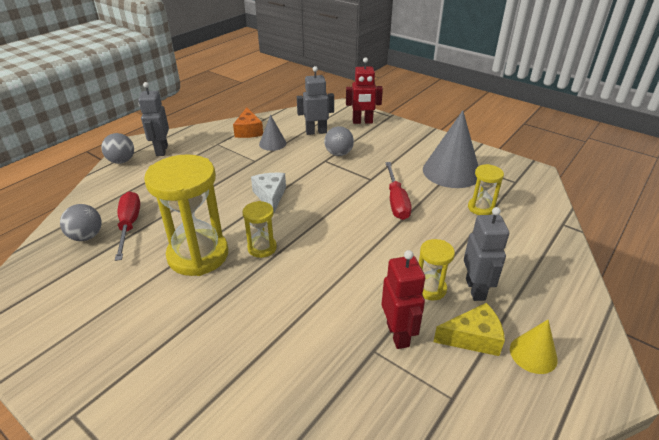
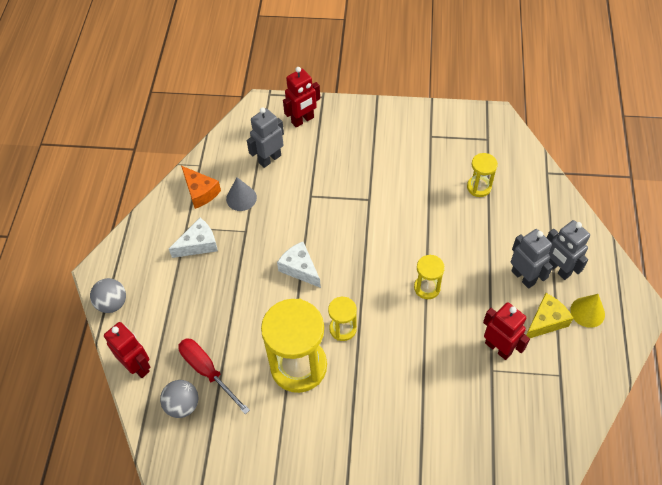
camera: 30 degrees left, 20 degrees up
grey robot [138,82,169,156] -> grey robot moved to [547,220,590,280]
grey ball [324,126,354,156] -> none
red screwdriver [385,162,412,220] -> none
yellow hourglass [419,239,455,300] -> yellow hourglass moved to [414,254,445,299]
grey cone [423,110,478,188] -> none
none -> red robot [104,322,150,378]
none -> white cheese [169,218,218,258]

